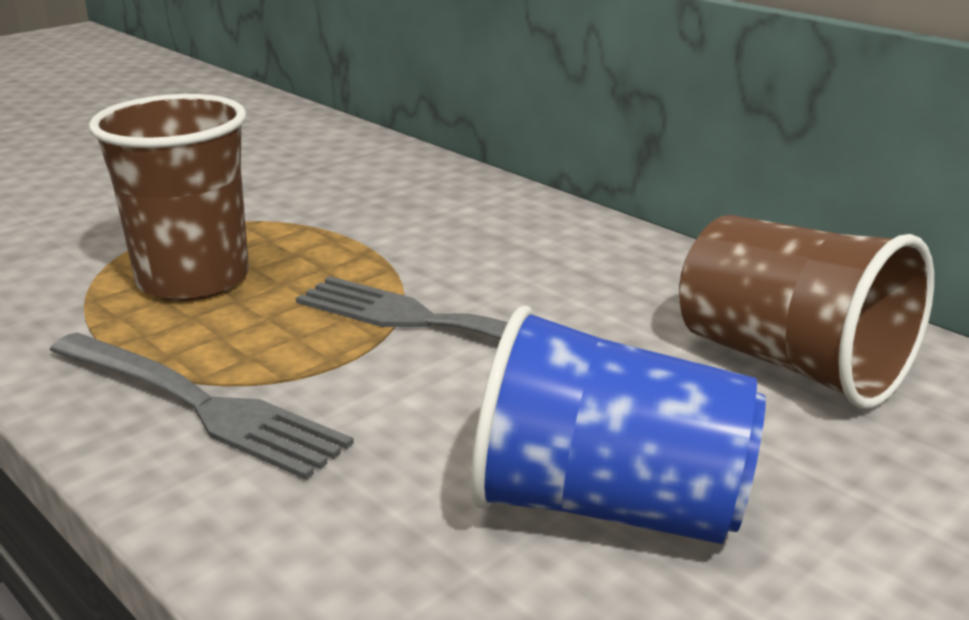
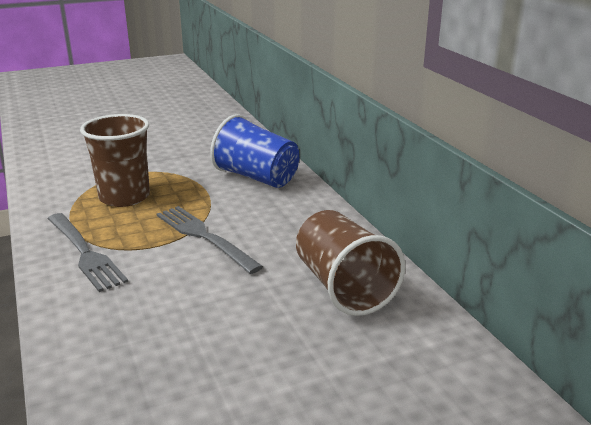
camera: 20 degrees right, 0 degrees up
blue cup [471,306,766,544] -> blue cup moved to [210,114,299,188]

